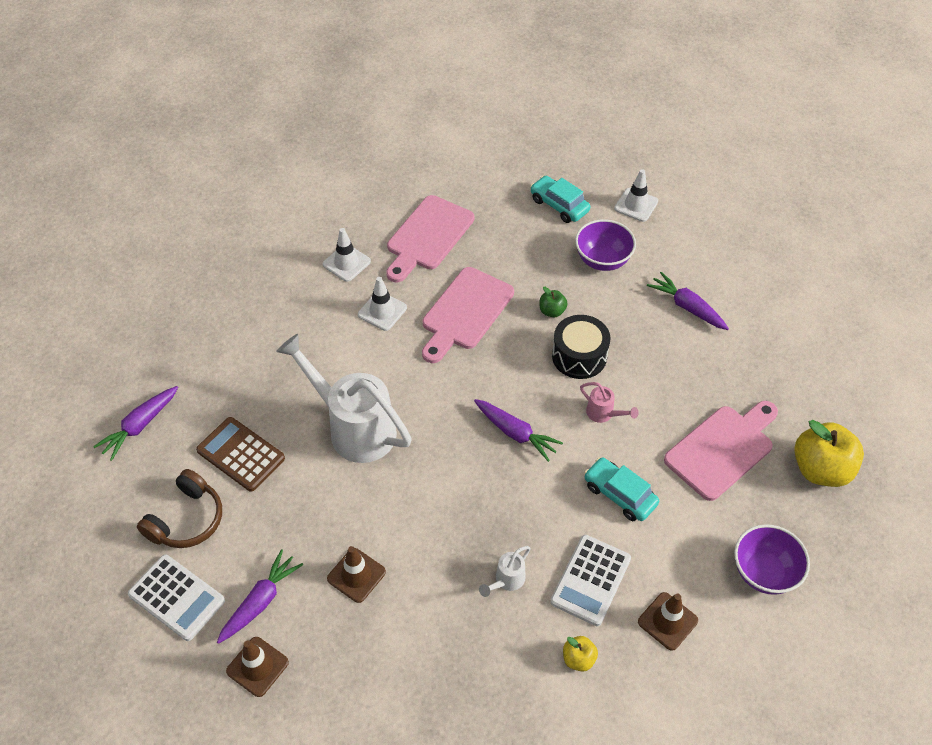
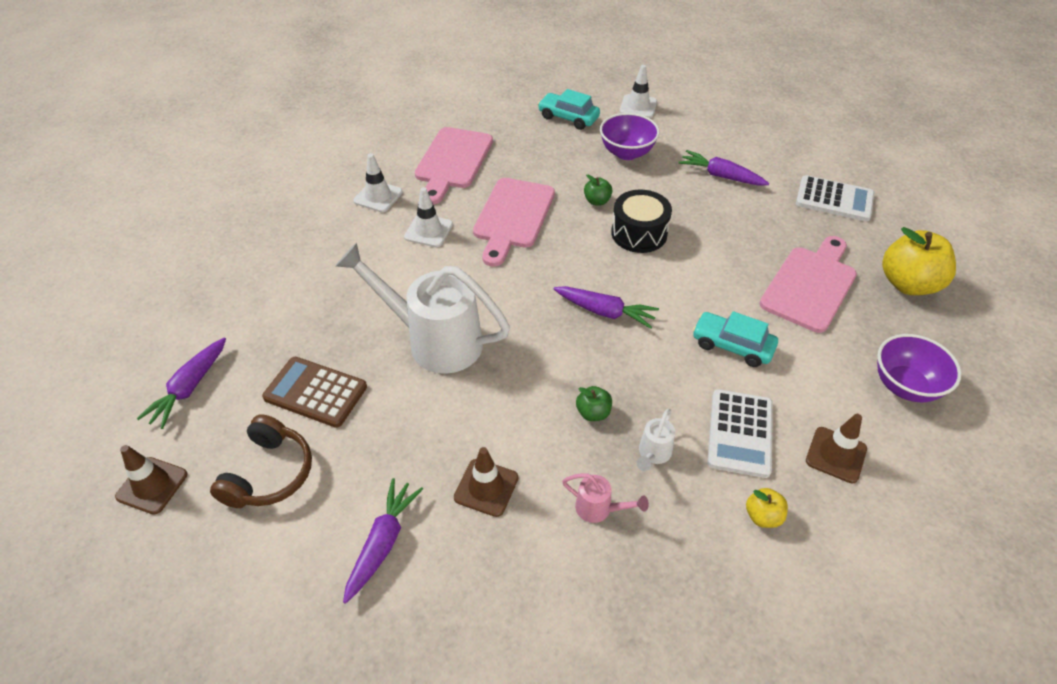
camera: 15 degrees left, 5 degrees down
white calculator [128,555,225,641] -> white calculator moved to [796,175,874,221]
brown traffic cone [226,637,289,697] -> brown traffic cone moved to [115,445,187,515]
pink watering can [580,382,639,423] -> pink watering can moved to [562,473,649,523]
none -> green apple [576,386,612,421]

